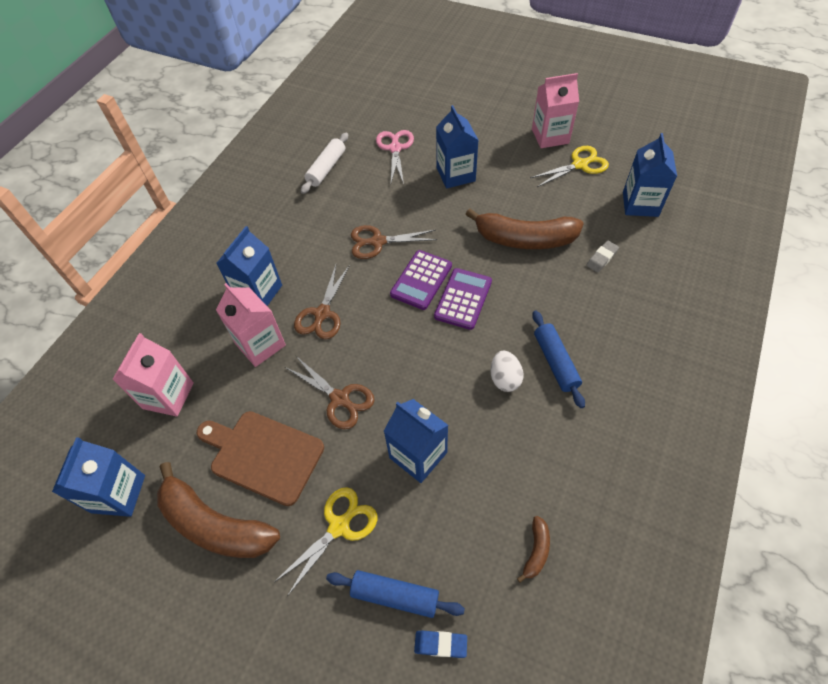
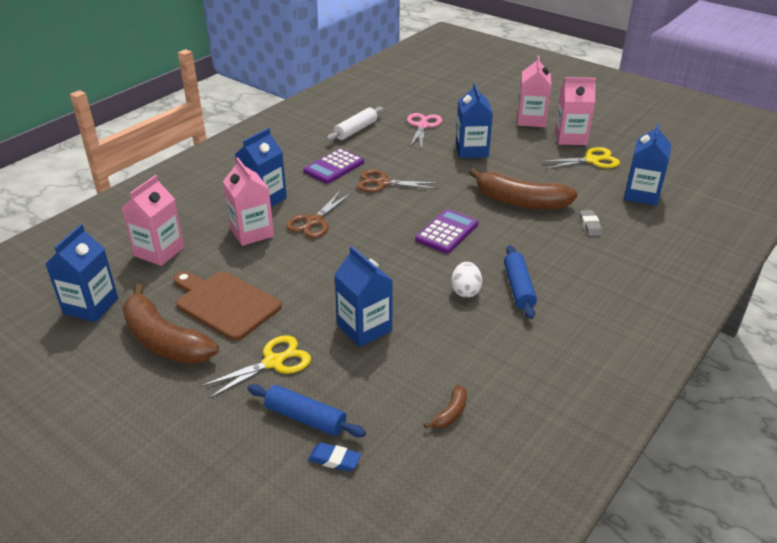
camera: 10 degrees right, 20 degrees down
brown scissors [285,355,375,429] -> none
purple calculator [390,250,452,310] -> purple calculator moved to [303,148,364,184]
grey eraser [586,241,619,272] -> grey eraser turned 60 degrees counterclockwise [580,210,602,236]
none -> pink carton [517,56,551,127]

